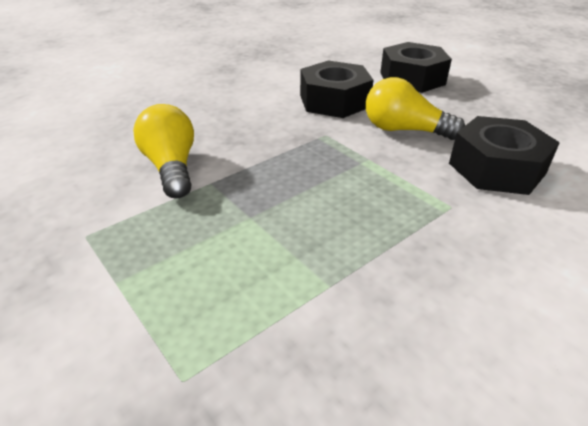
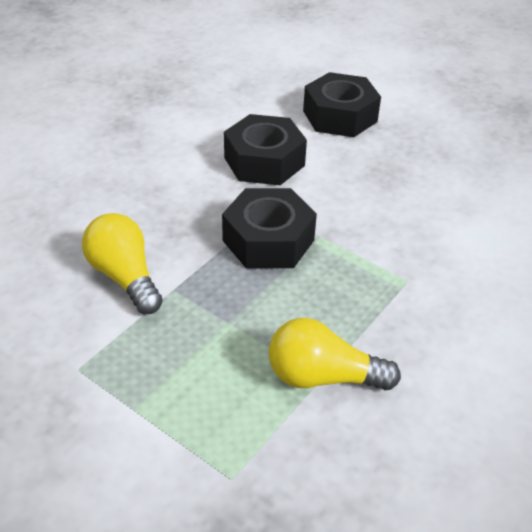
camera: 15 degrees left, 5 degrees up
yellow light bulb [366,77,465,140] -> yellow light bulb moved to [269,318,401,390]
black nut [449,116,560,195] -> black nut moved to [222,188,317,269]

